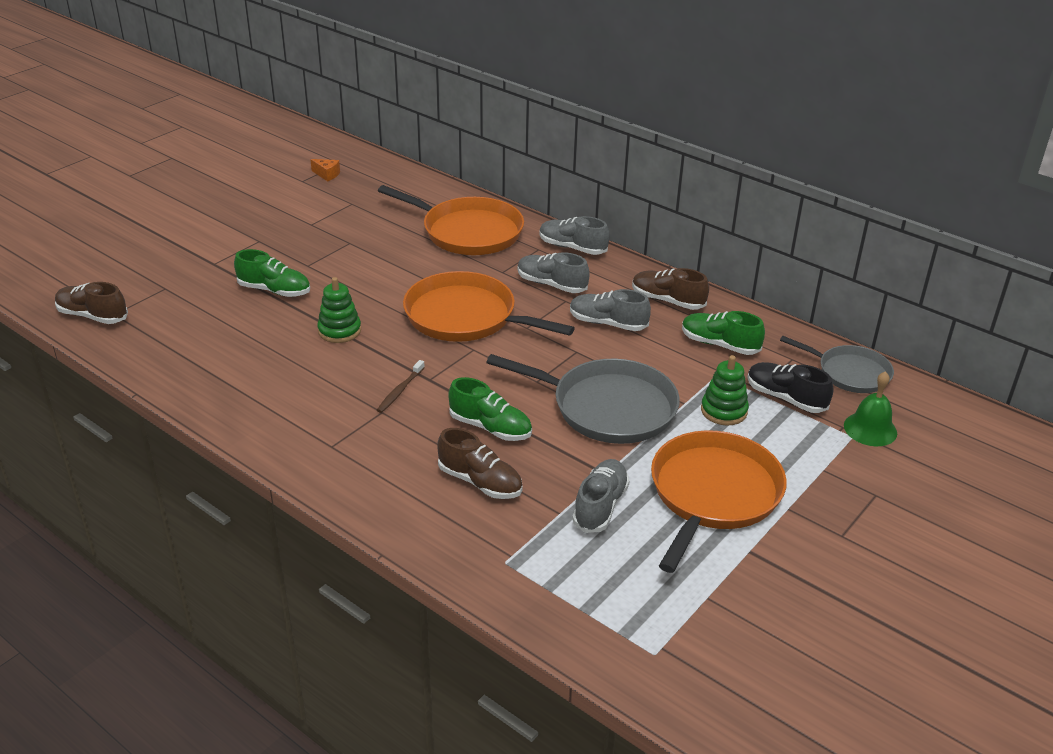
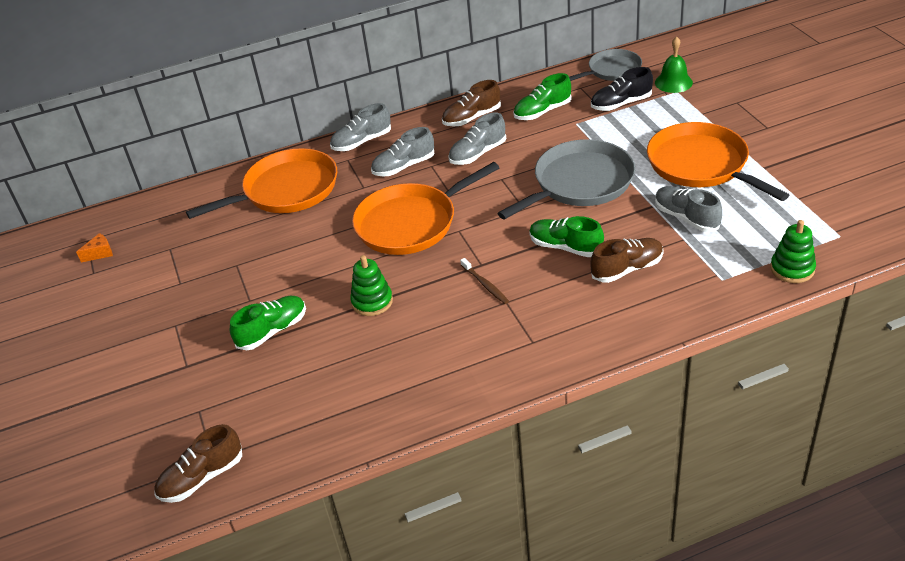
camera: 55 degrees left, 5 degrees up
green shoe [448,377,532,441] -> green shoe turned 120 degrees counterclockwise [529,216,604,257]
green stacking toy [701,355,749,426] -> green stacking toy moved to [770,220,816,283]

